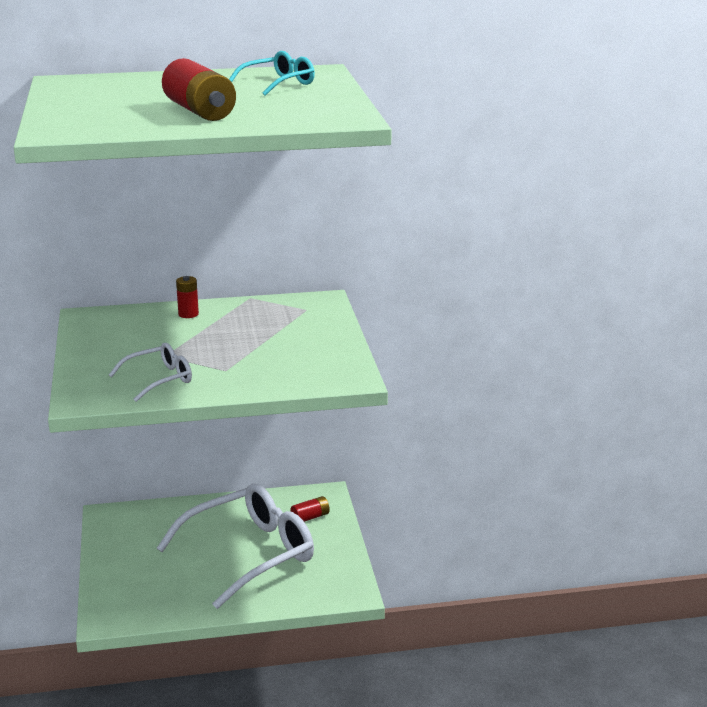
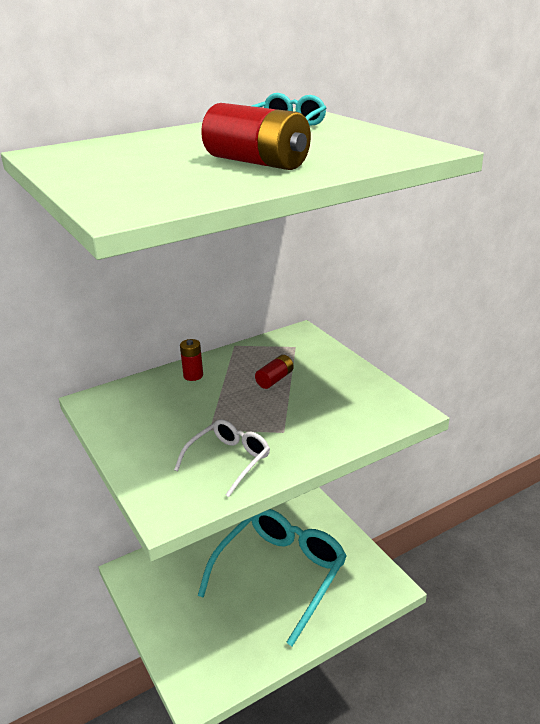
camera: 20 degrees left, 5 degrees up
white glasses [157,484,314,609] -> turquoise glasses [198,509,347,646]
red battery [291,496,330,522] -> red battery moved to [255,355,294,389]

